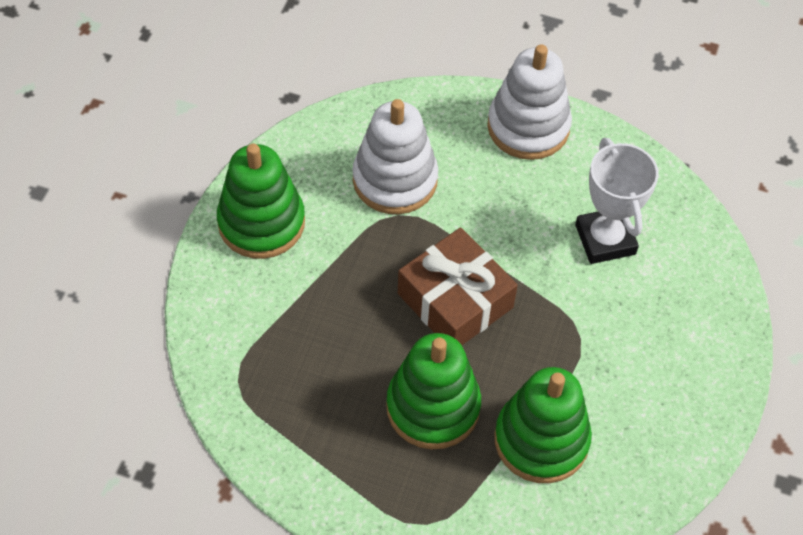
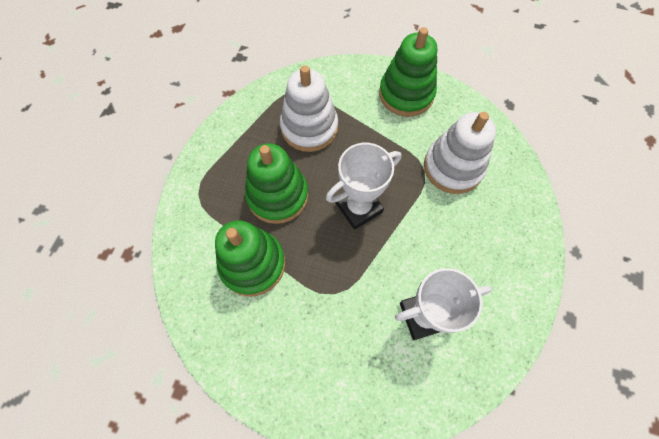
camera: 90 degrees right, 10 degrees up
brown gift [398,228,518,345] -> white trophy [326,143,401,230]
white stacking toy [487,44,572,160] -> white stacking toy moved to [280,65,338,152]

